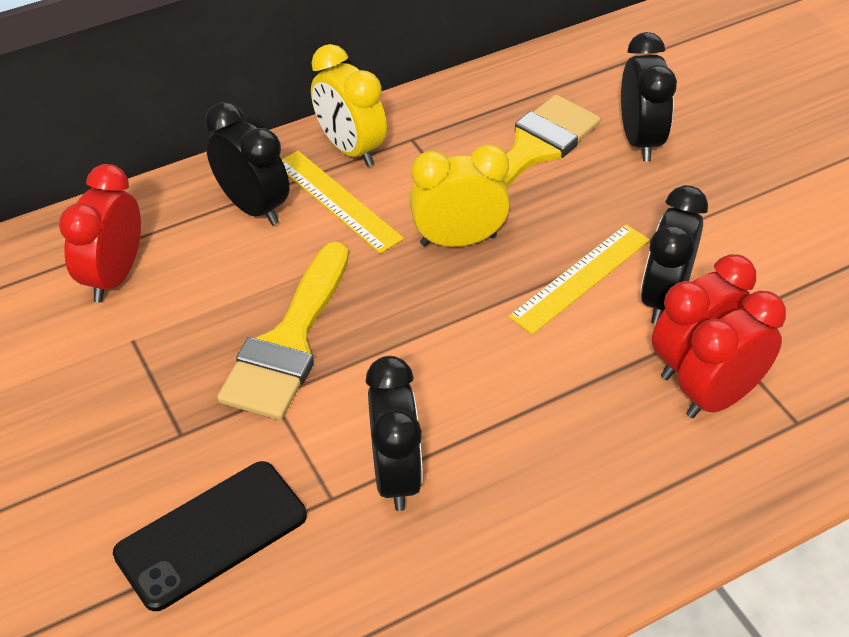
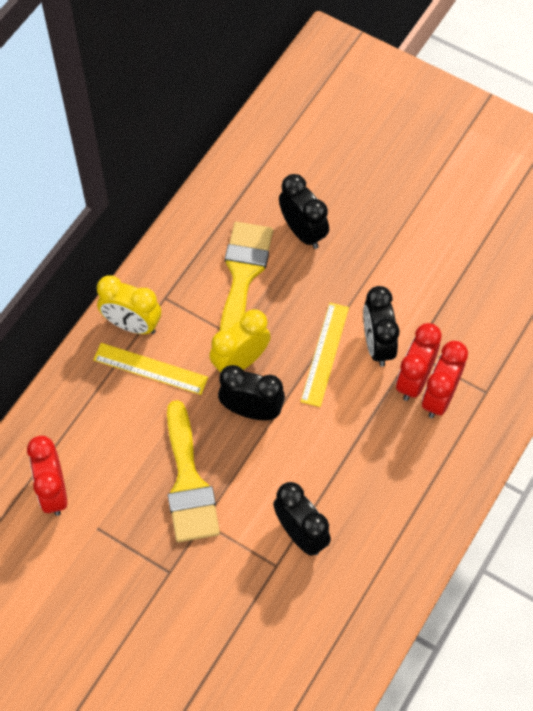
camera: 30 degrees left, 15 degrees up
black phone [113,461,307,611] -> none
black clock [205,102,289,225] -> black clock moved to [218,365,285,420]

